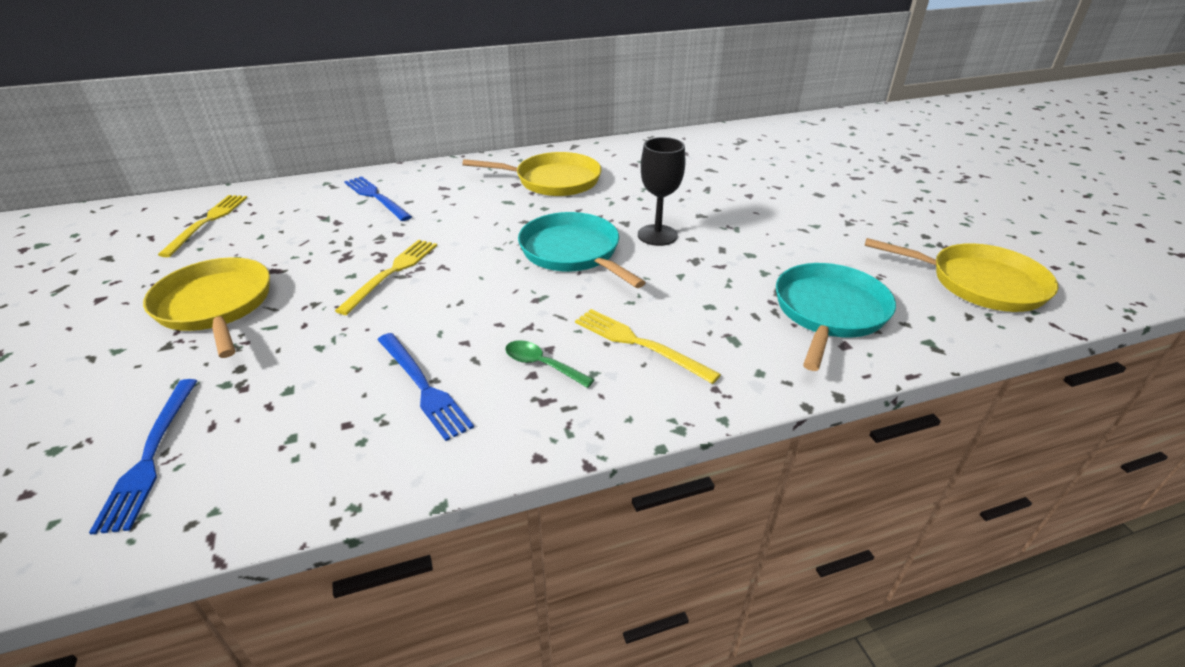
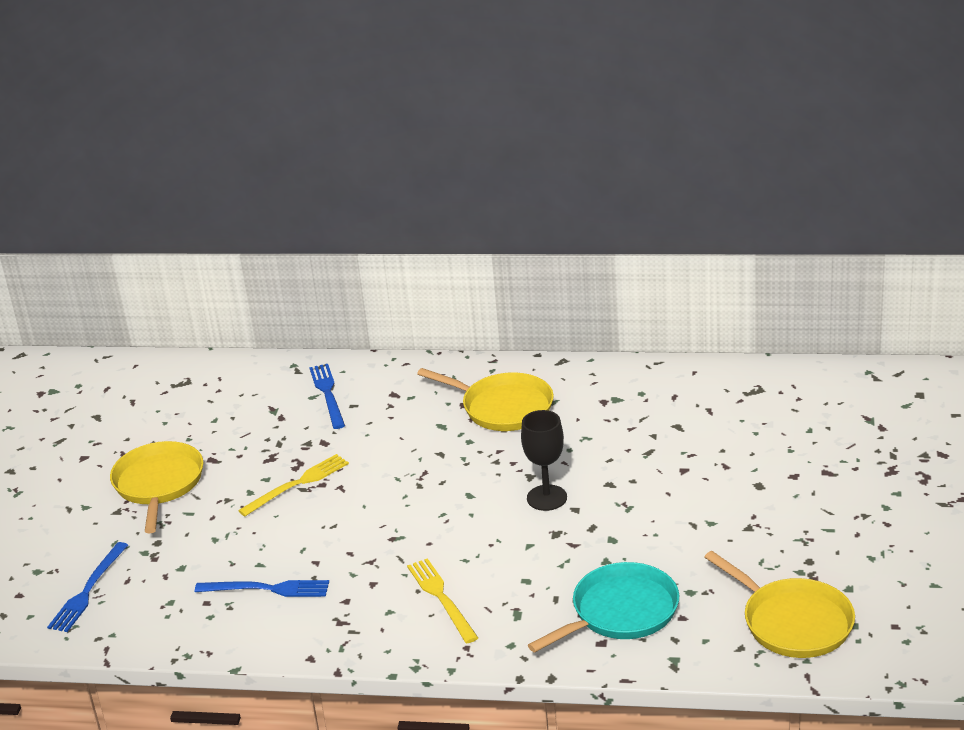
camera: 30 degrees right, 5 degrees down
yellow fork [158,195,247,257] -> none
blue fork [377,333,474,441] -> blue fork turned 75 degrees counterclockwise [195,580,329,597]
green spoon [505,340,594,388] -> none
turquoise pan [518,212,646,288] -> none

